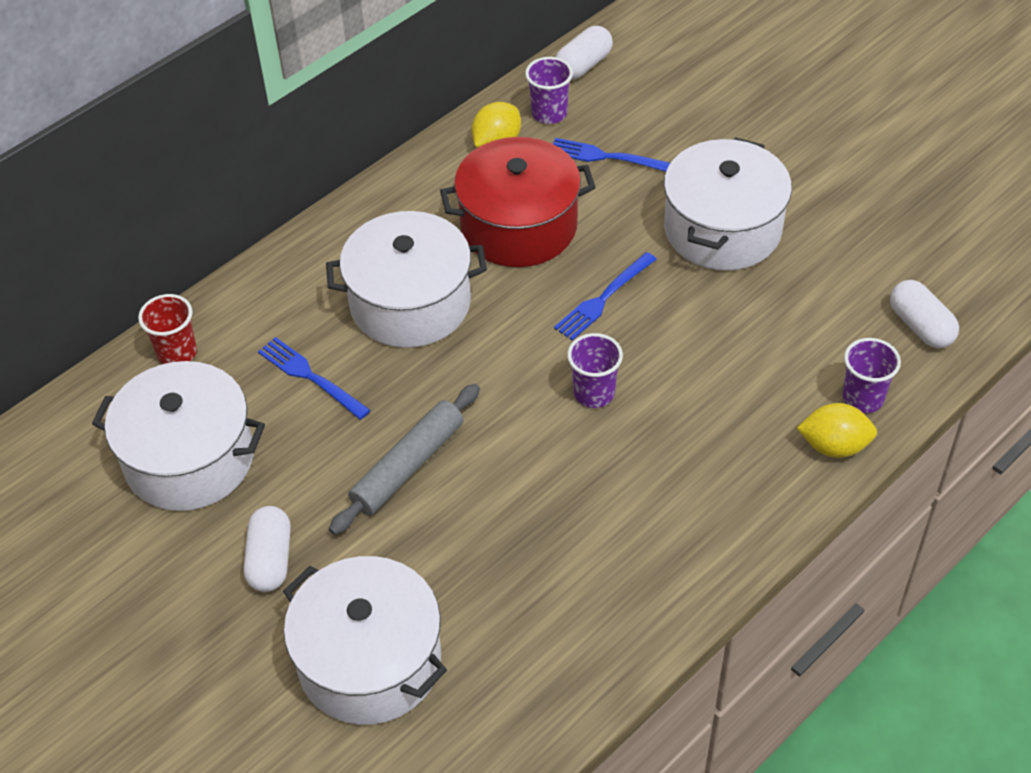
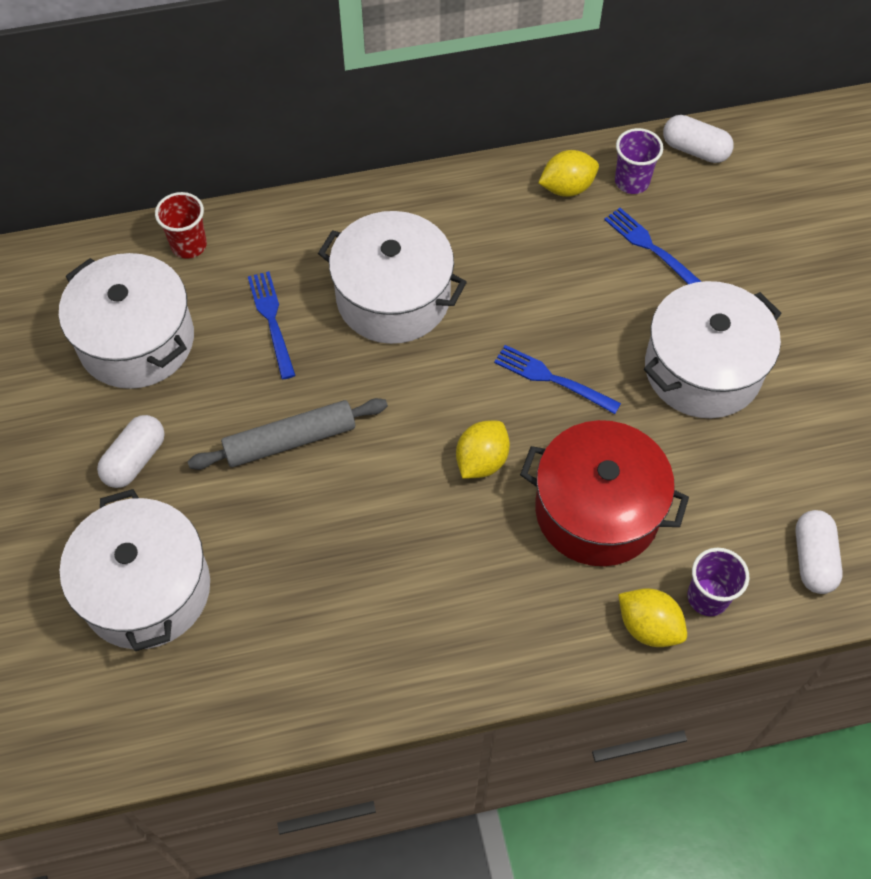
camera: 30 degrees right, 10 degrees up
red pot [440,137,596,267] -> red pot moved to [520,420,689,566]
blue fork [554,252,657,340] -> blue fork turned 45 degrees clockwise [494,345,621,414]
white capsule [555,26,613,80] -> white capsule turned 45 degrees clockwise [663,115,734,163]
purple cup [567,333,623,408] -> yellow lemon [456,420,510,479]

